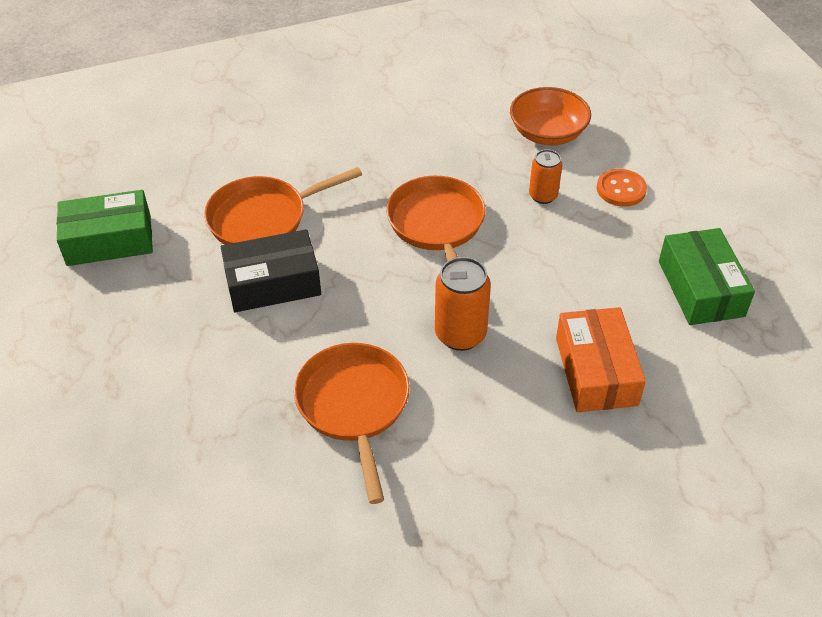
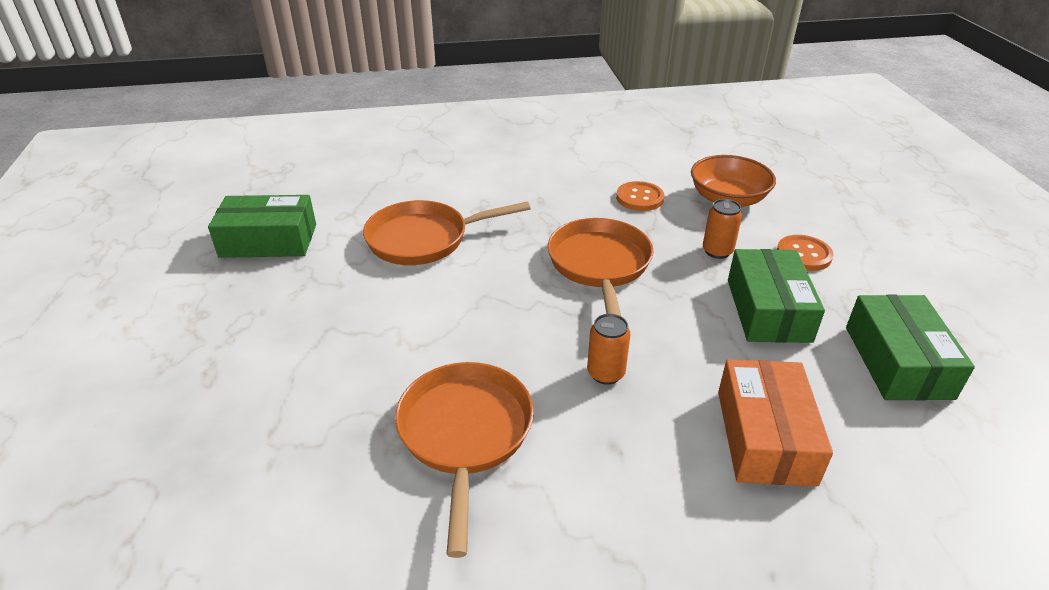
camera: 10 degrees right, 10 degrees down
black box [221,229,321,312] -> none
orange can [435,257,491,351] -> orange can [587,314,630,385], size x0.63
none -> orange button [616,181,664,211]
none -> green box [728,249,825,343]

